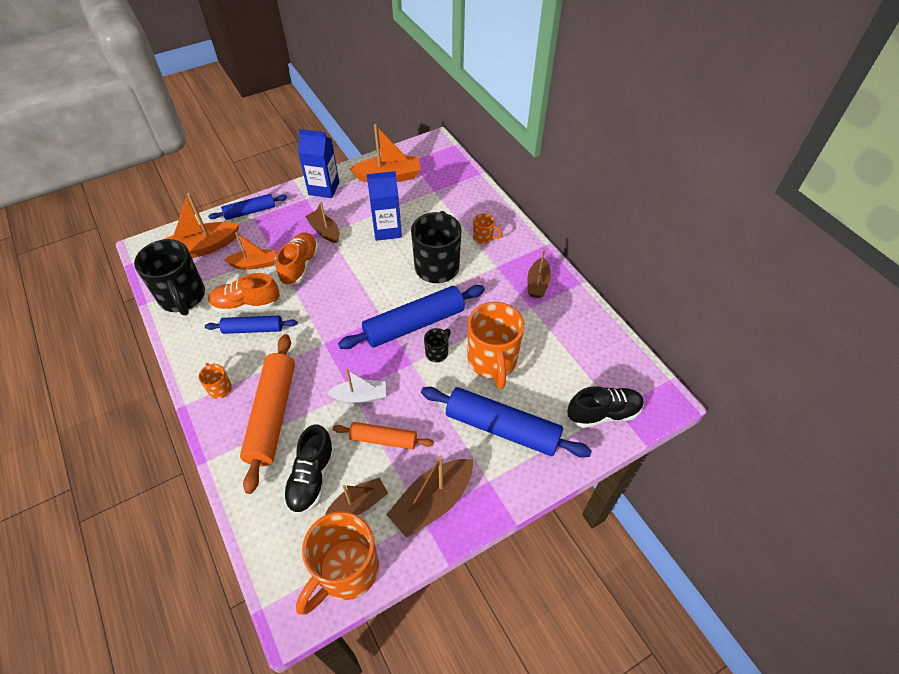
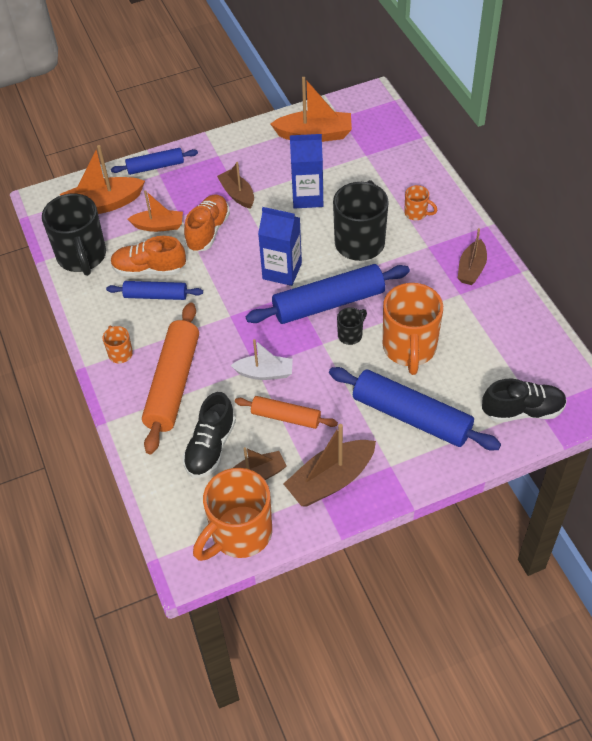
camera: 10 degrees right, 0 degrees up
blue carton [298,129,339,198] -> blue carton moved to [258,207,302,286]

